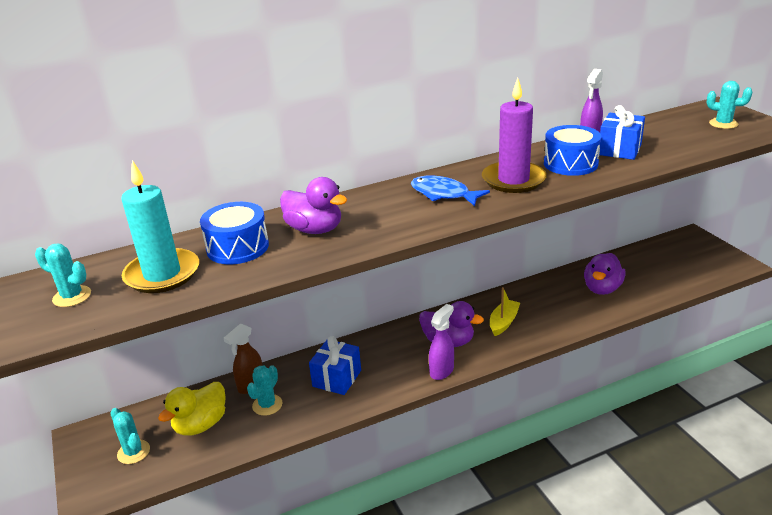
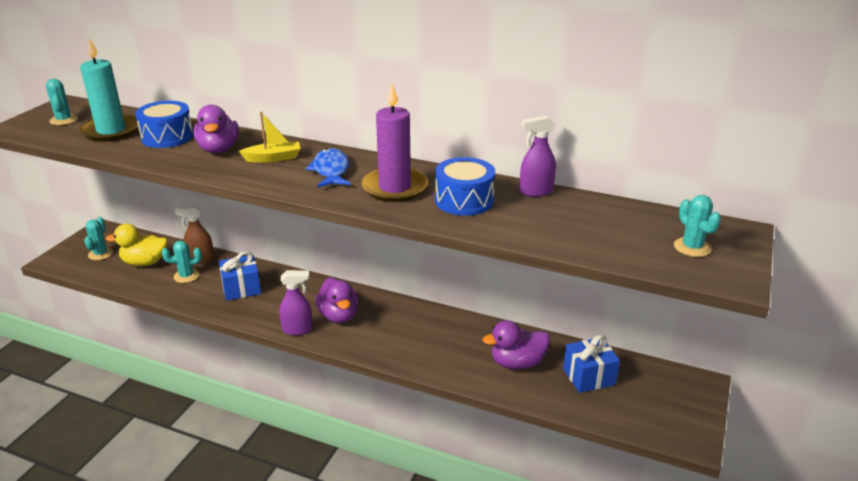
camera: 45 degrees right, 0 degrees up
yellow boat [490,287,520,336] -> yellow boat moved to [239,112,300,163]
blue gift [599,105,645,160] -> blue gift moved to [563,335,620,393]

